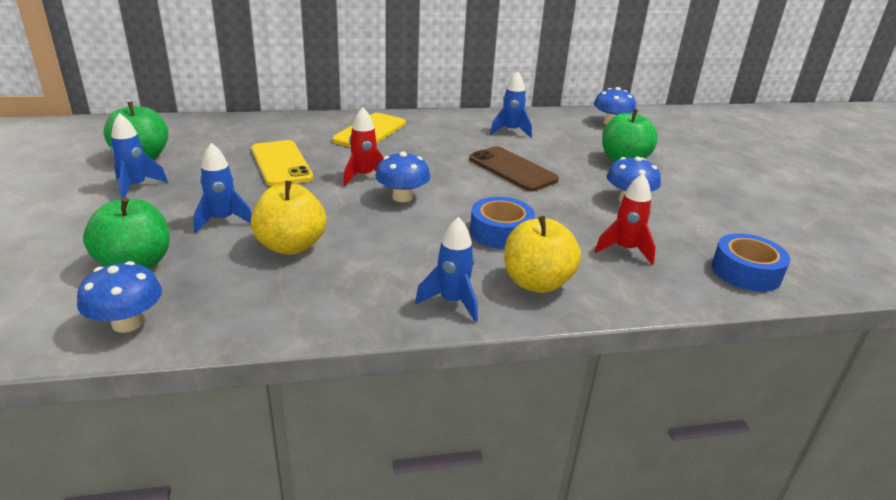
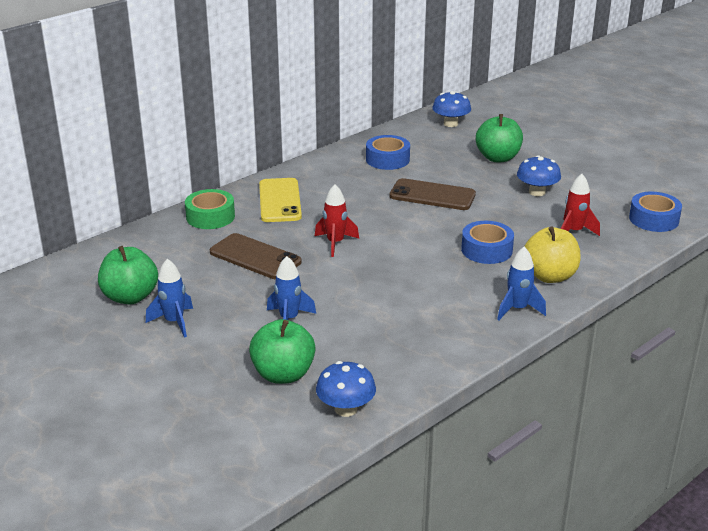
camera: 30 degrees left, 0 degrees up
yellow phone [251,140,313,186] -> brown phone [210,233,302,279]
yellow apple [251,181,326,255] -> none
blue mushroom [375,151,430,202] -> none
blue rocket [490,71,532,138] -> blue tape [366,135,410,170]
none -> green tape [185,189,235,229]

